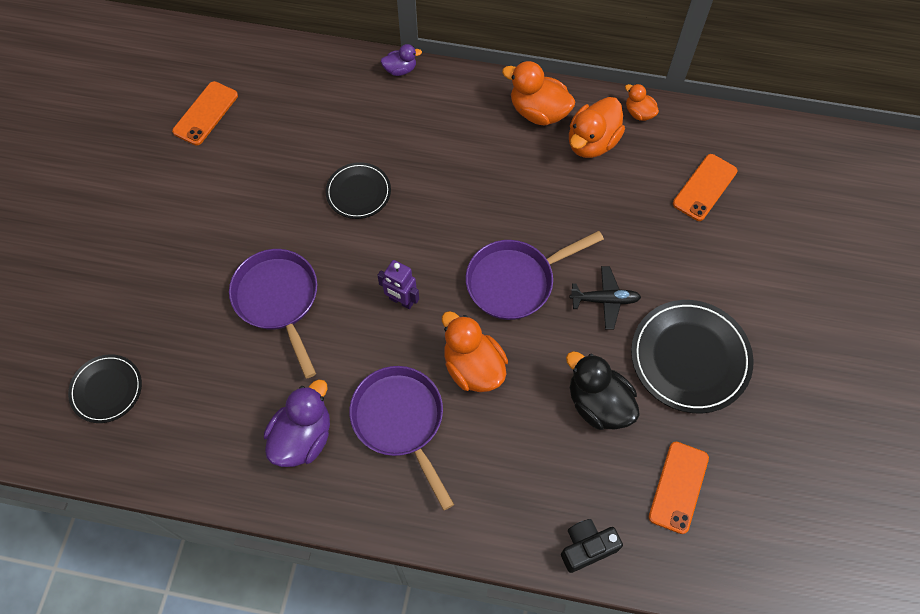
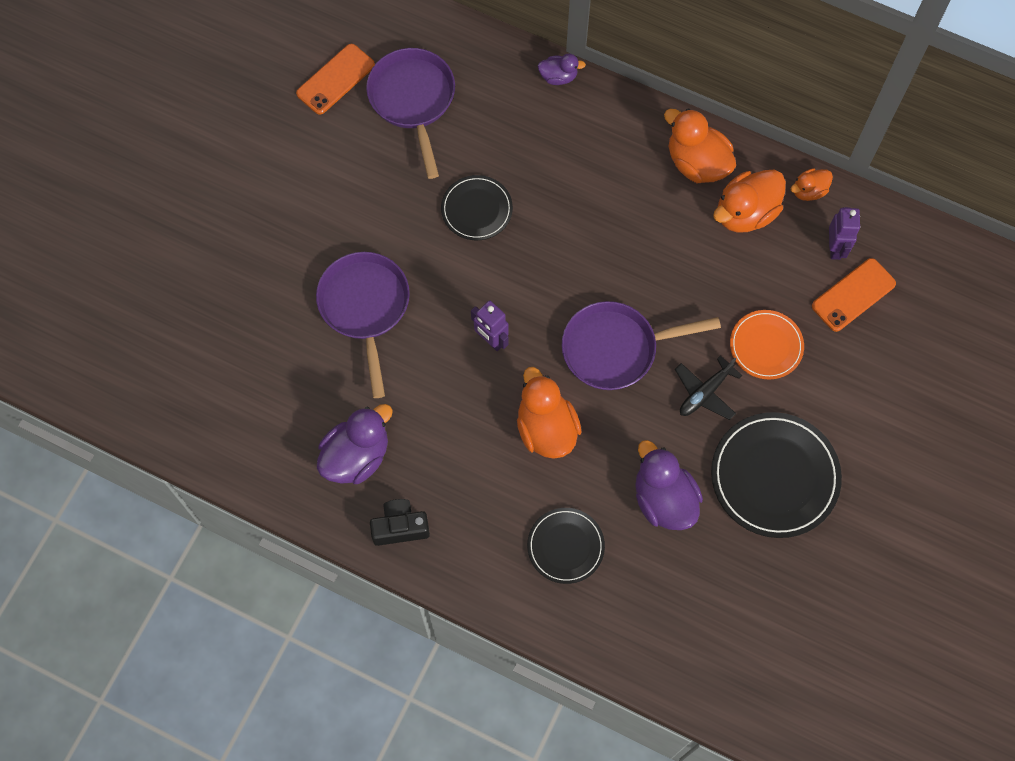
camera: 15 degrees right, 5 degrees up
black plate [68,354,142,423] -> black plate moved to [527,508,605,584]
purple pan [349,366,454,510] -> purple pan moved to [366,48,455,179]
black camera [561,519,623,573] -> black camera moved to [370,499,430,546]
black duck [566,351,640,430] -> purple duck [635,440,703,530]
black plane [570,266,641,330] -> black plane turned 120 degrees clockwise [675,355,742,420]
orange duck [625,84,659,121] -> orange duck turned 90 degrees counterclockwise [790,168,833,201]
orange phone [649,442,709,534] -> none
none -> orange plate [730,310,804,379]
none -> purple robot [829,207,860,260]

